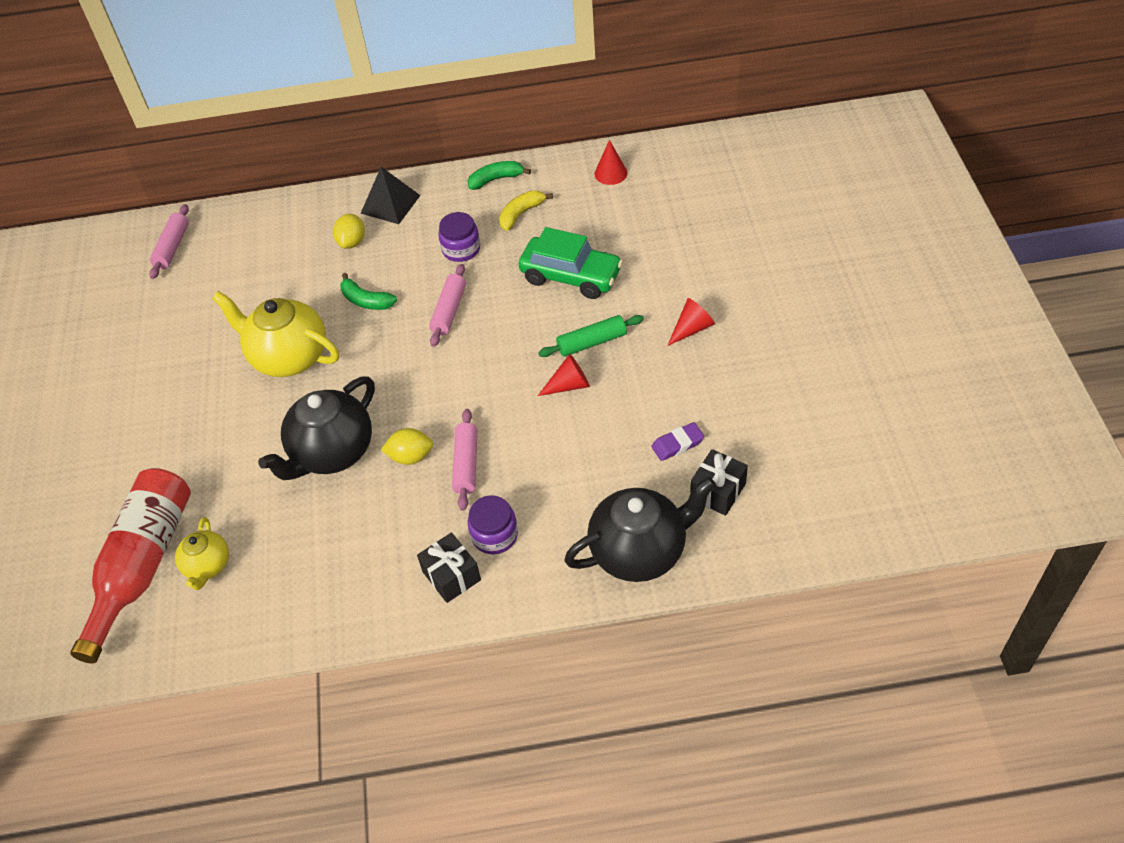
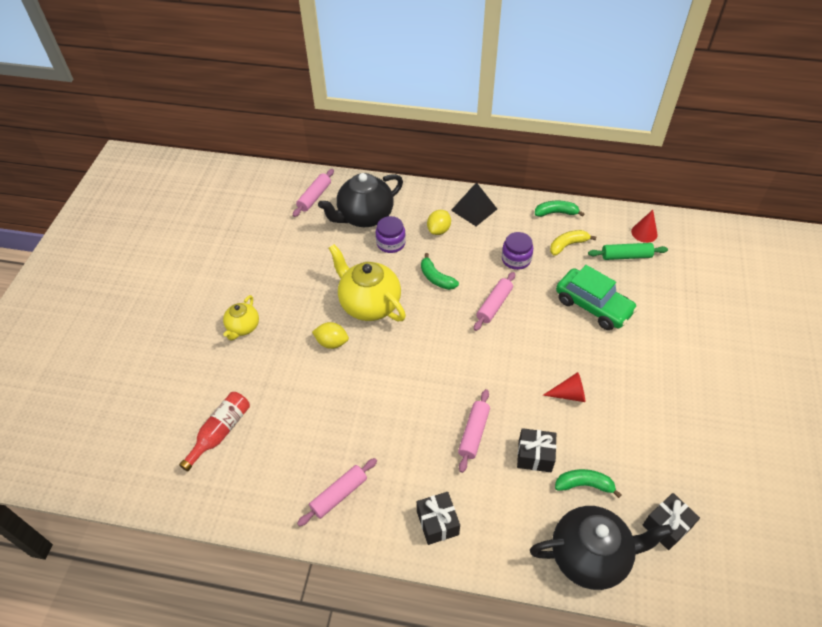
camera: 15 degrees right, 0 degrees up
red bottle [70,468,191,664] -> red bottle [179,392,250,472], size x0.59
yellow teapot [175,517,229,590] -> yellow teapot moved to [223,295,259,341]
black teapot [258,377,375,480] -> black teapot moved to [318,173,403,227]
yellow lemon [381,428,433,465] -> yellow lemon moved to [312,322,349,349]
purple jar [467,495,518,554] -> purple jar moved to [376,216,406,253]
green rolling pin [538,315,644,357] -> green rolling pin moved to [588,243,668,260]
purple eraser [651,422,704,461] -> none
red cone [667,298,715,346] -> none
none -> pink rolling pin [297,458,377,527]
none -> black gift [517,428,556,472]
none -> green banana [555,469,622,498]

